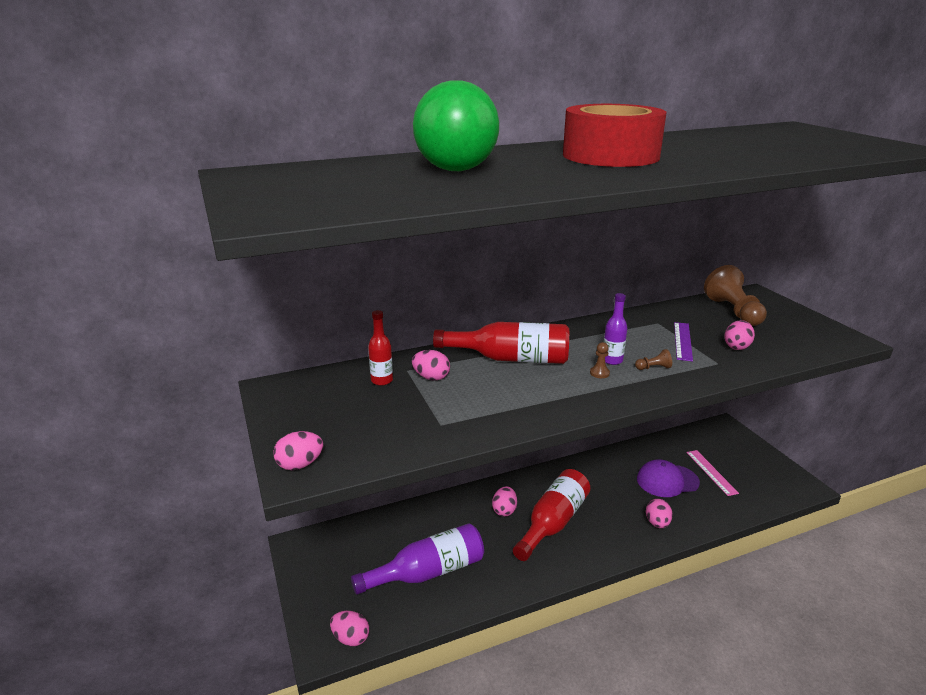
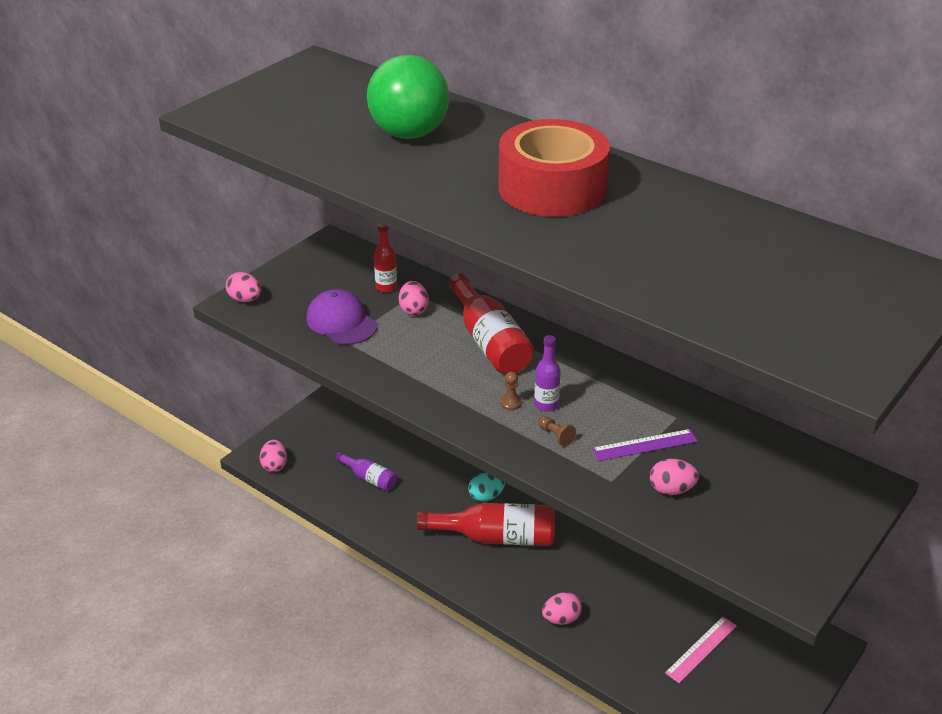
camera: 60 degrees right, 10 degrees up
purple bottle [351,523,484,595] -> purple bottle [335,452,397,491], size x0.54
pink egg [492,486,517,517] -> turquoise egg [468,473,505,501]
purple cap [637,459,700,497] -> purple cap moved to [306,289,377,345]
brown pawn [704,265,767,326] -> none

